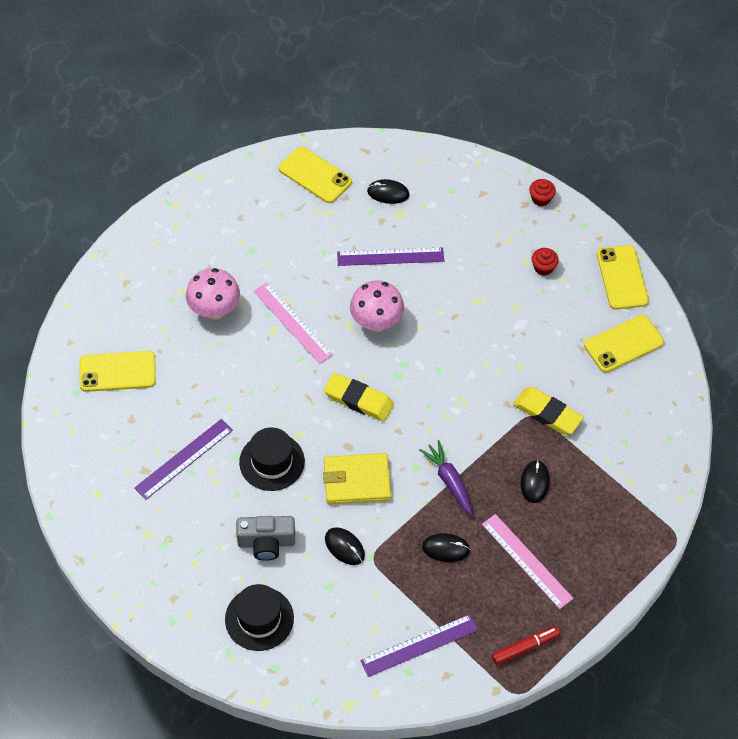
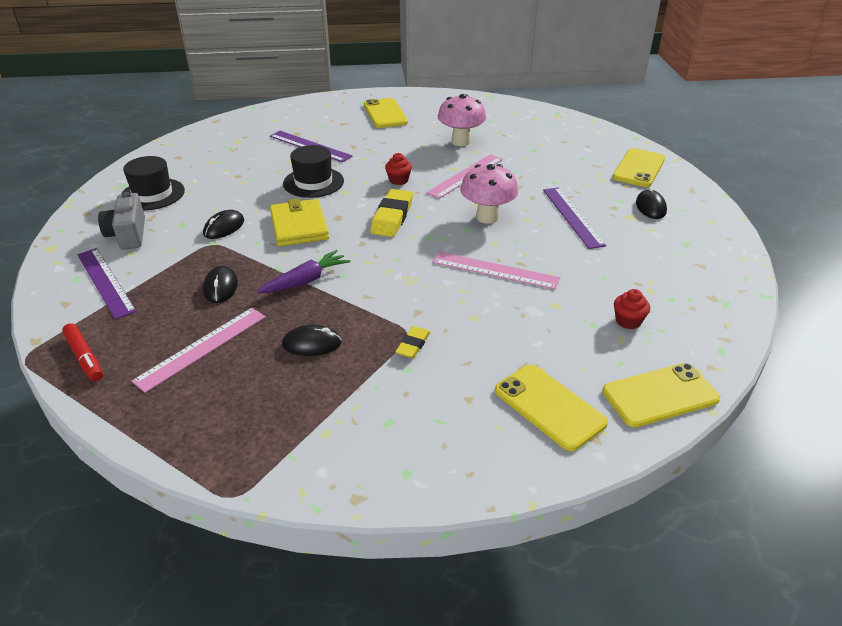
camera: 80 degrees right, 20 degrees down
grey camera [236,516,295,561] -> grey camera moved to [98,192,145,250]
yellow eraser [513,387,584,435] -> yellow eraser [395,326,431,358], size x0.56
red cupcake [529,179,556,206] -> red cupcake moved to [385,153,412,185]
none -> pink ruler [433,252,560,290]

